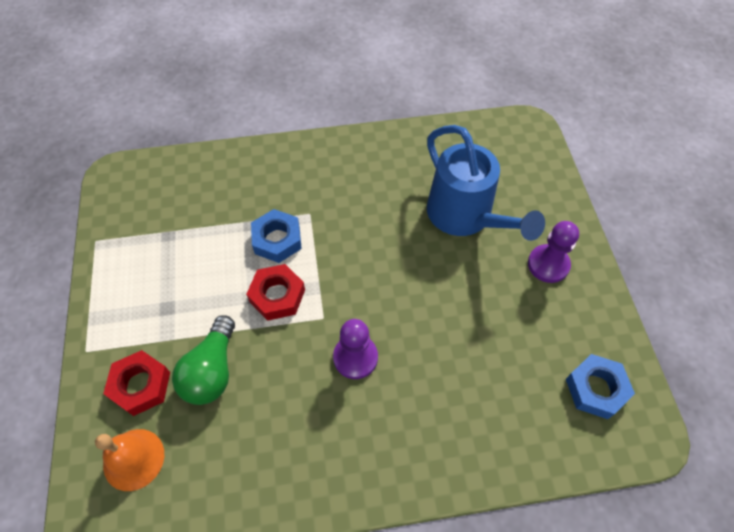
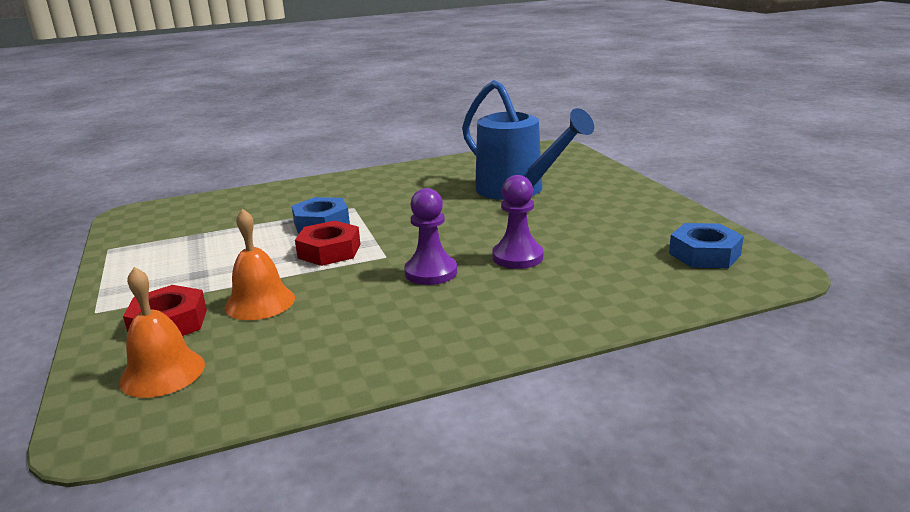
camera: 10 degrees left, 35 degrees down
green light bulb [172,315,235,405] -> orange bell [225,209,295,320]
purple pawn [528,221,579,283] -> purple pawn moved to [492,175,543,269]

